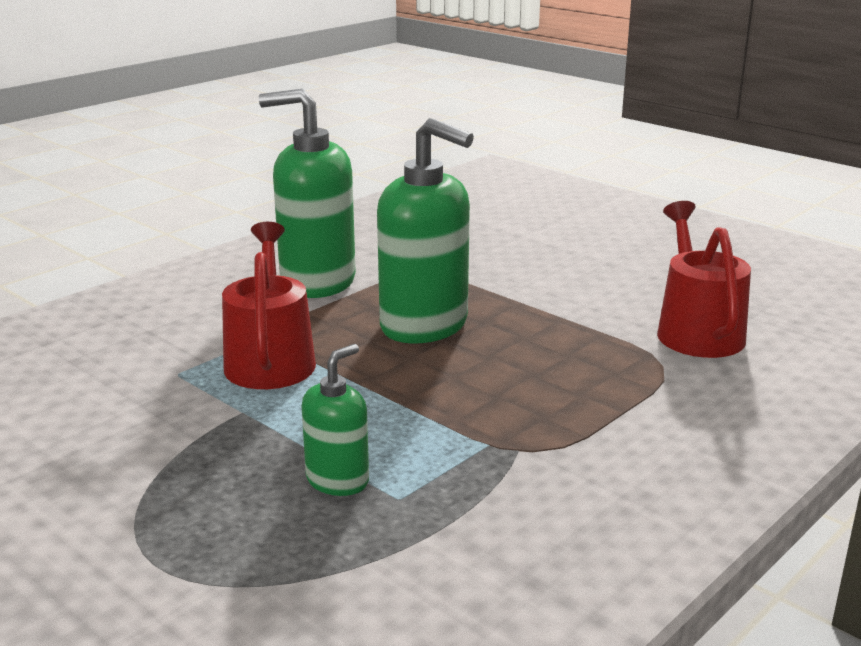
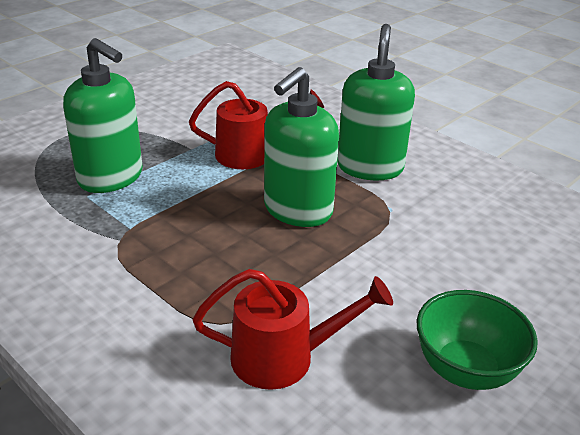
camera: 90 degrees right, 10 degrees up
green soap dispenser [302,344,369,496] -> green soap dispenser [63,38,143,193], size x1.91
none -> green bowl [417,290,538,390]

